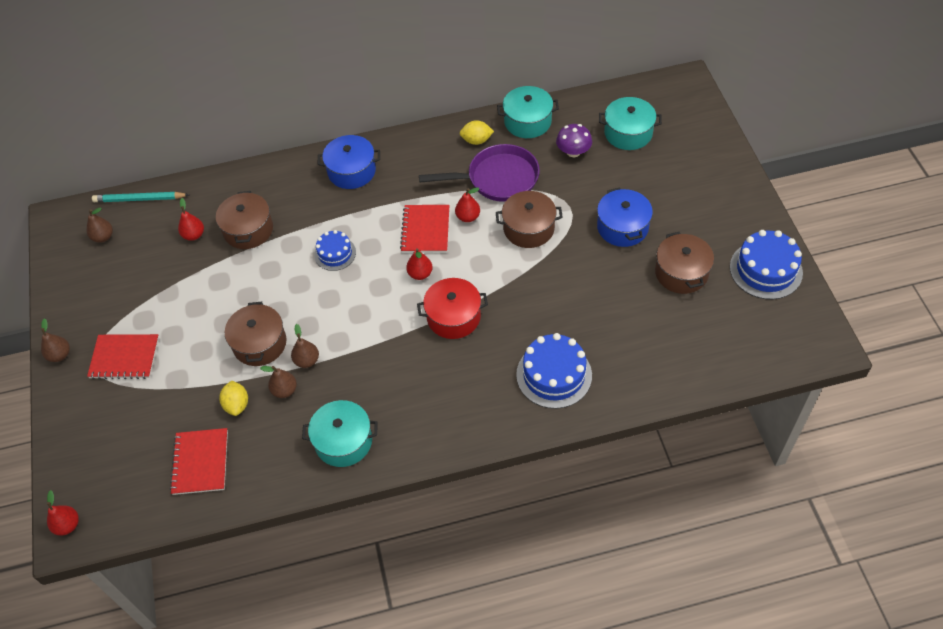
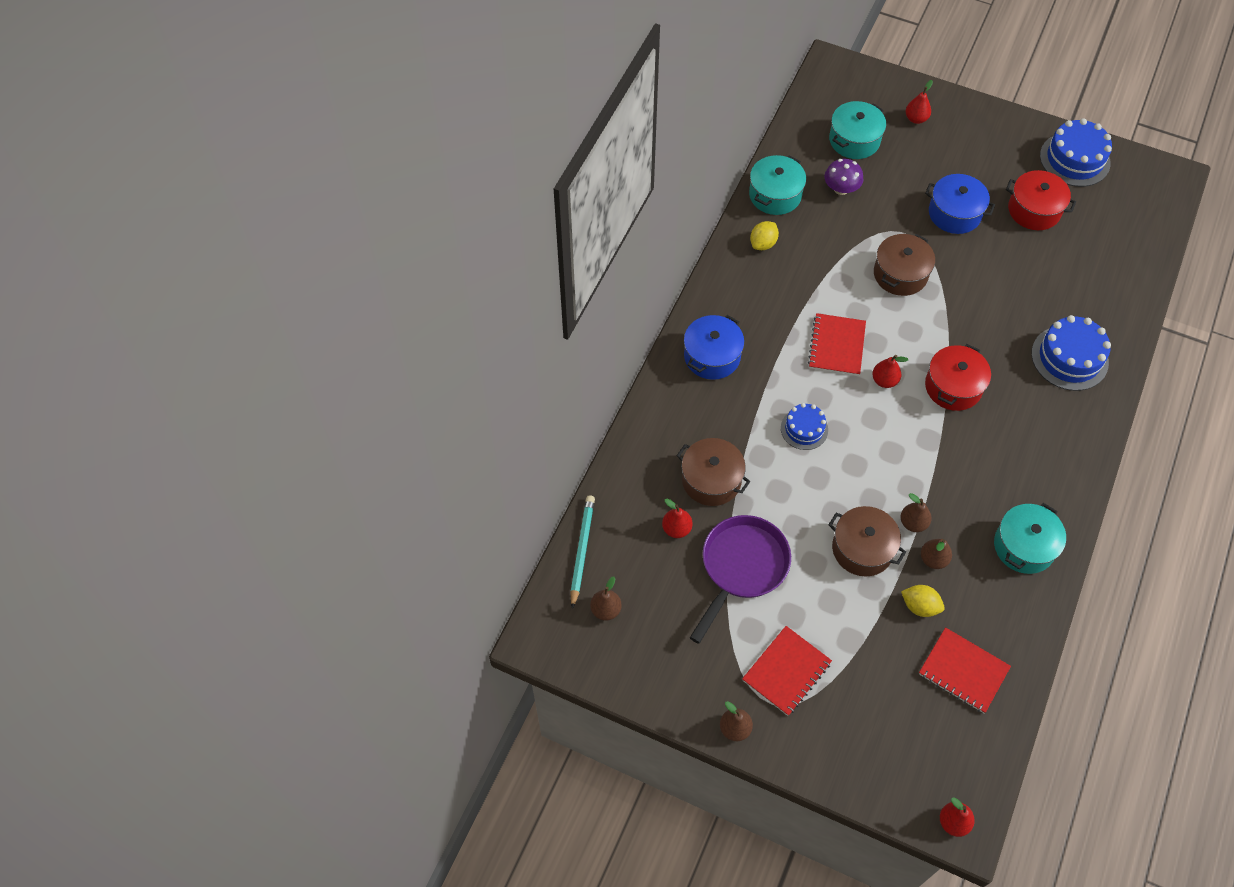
camera: 55 degrees left, 5 degrees up
turquoise pencil [92,192,189,202] -> turquoise pencil turned 150 degrees clockwise [570,495,595,609]
red notebook [400,205,449,253] -> red notebook turned 60 degrees clockwise [808,313,866,376]
purple pan [419,144,540,202] -> purple pan moved to [690,515,791,644]
red pear [455,187,480,222] -> red pear moved to [906,80,933,124]
brown pot [655,232,714,294] -> red pot [1006,170,1076,230]

